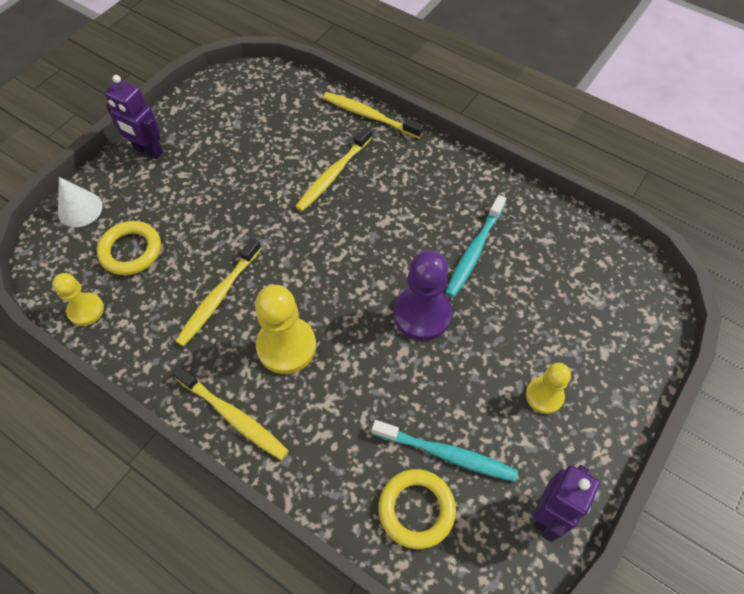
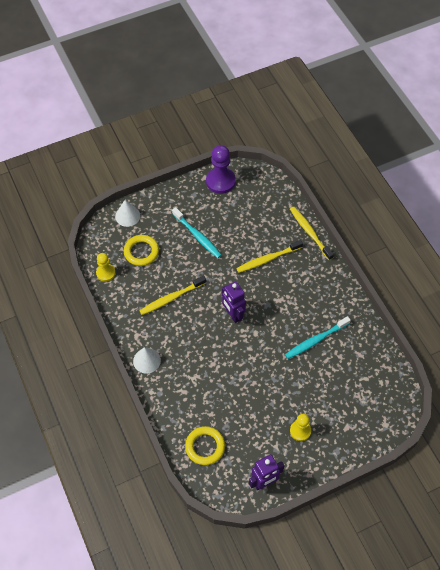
camera: 30 degrees right, 0 degrees up
purple robot [105,75,163,159] -> purple robot moved to [222,281,246,323]
yellow toothbrush [172,365,289,460] -> white cone [133,347,161,374]
yellow pawn [255,285,316,374] -> none
turquoise toothbrush [372,420,518,482] -> turquoise toothbrush moved to [172,207,222,258]
purple pawn [394,251,452,341] -> purple pawn moved to [206,145,236,194]

